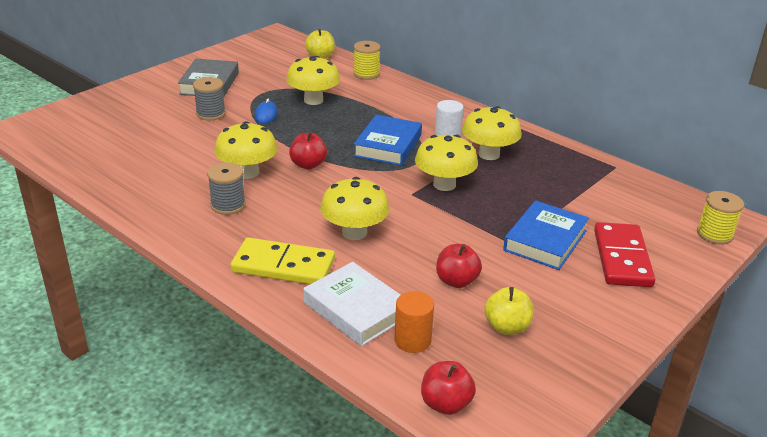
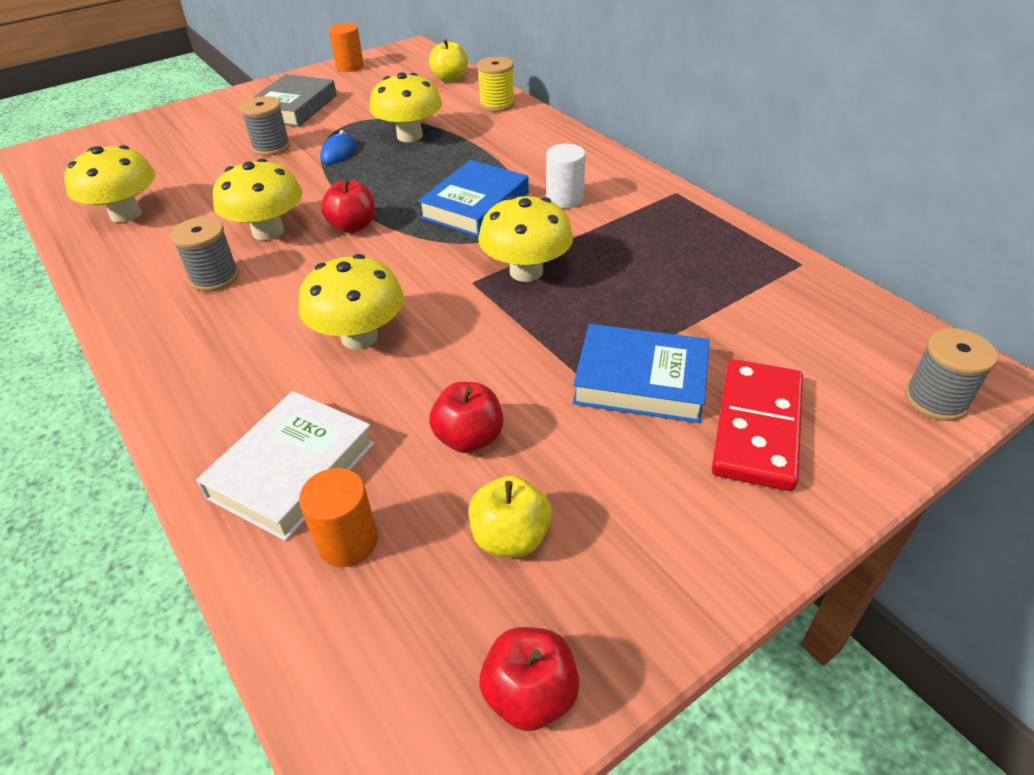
camera: 15 degrees right, 10 degrees up
yellow domino [231,237,335,284] -> none
white book [303,262,401,346] -> white book turned 60 degrees clockwise [196,391,375,541]
red apple [421,361,476,415] -> red apple moved to [479,627,580,731]
yellow mushroom [462,106,522,160] -> yellow mushroom moved to [64,145,156,223]
blue book [503,200,589,270] -> blue book turned 60 degrees clockwise [573,324,710,423]
yellow spool [697,191,744,245] -> grey spool [905,328,998,421]
none -> orange cylinder [329,23,364,72]

